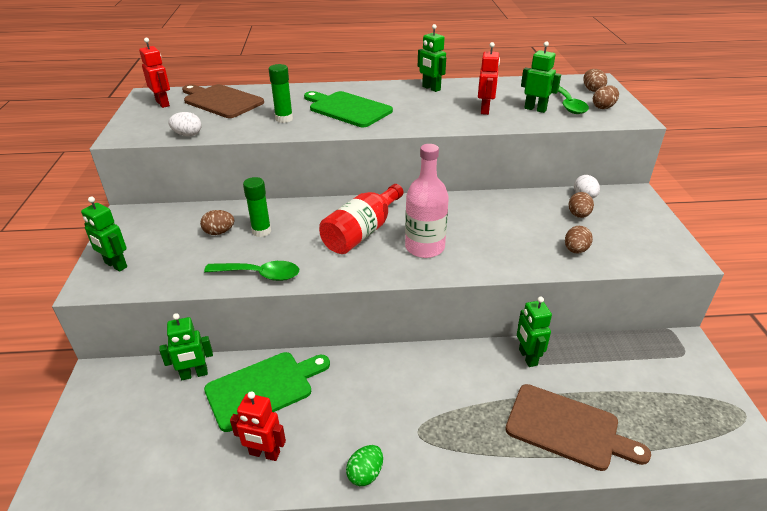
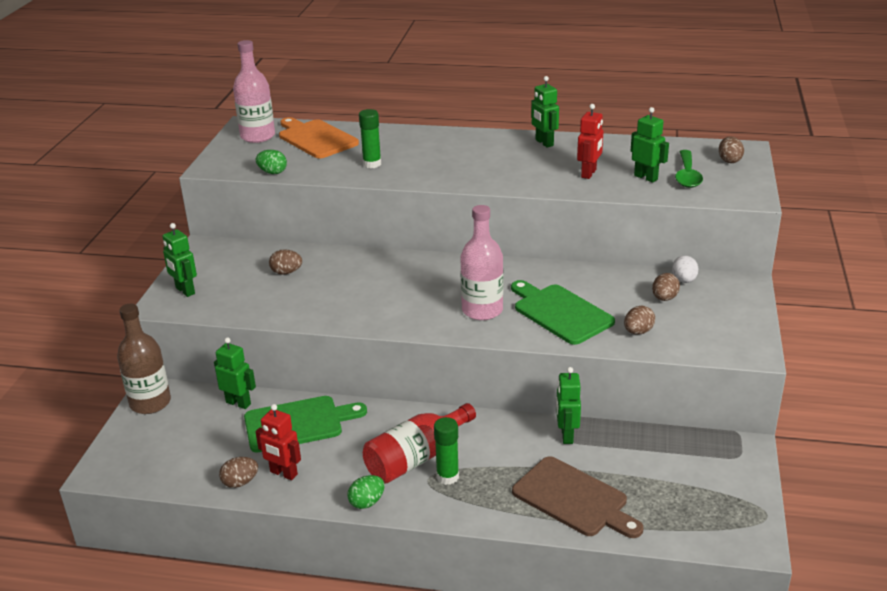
camera: 15 degrees right, 5 degrees down
red robot [139,37,170,108] -> pink bottle [233,40,275,143]
green robot [159,313,213,380] -> green robot turned 150 degrees counterclockwise [214,337,256,409]
white egg [168,112,202,136] -> green egg [256,150,287,174]
brown cutting board [182,84,264,118] -> orange cutting board [279,117,359,158]
green spoon [204,261,299,281] -> none
green glue stick [243,177,271,237] -> green glue stick moved to [434,417,459,485]
green cutting board [304,91,393,127] -> green cutting board moved to [511,280,615,345]
red bottle [319,184,404,254] -> red bottle moved to [363,403,476,484]
brown egg [593,85,619,109] -> brown egg moved to [219,457,258,488]
none -> brown bottle [117,304,171,414]

